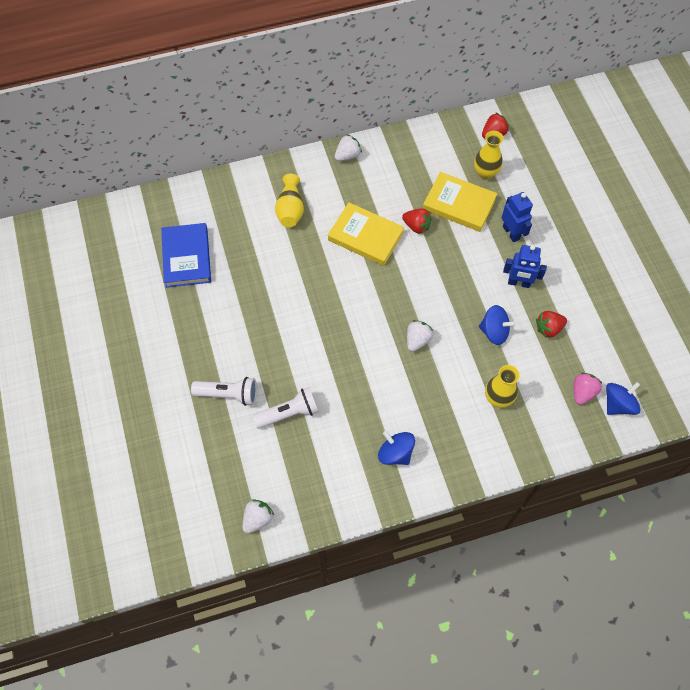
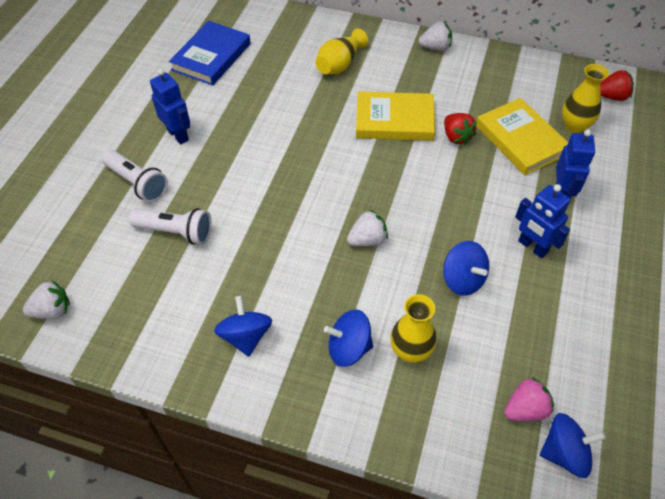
camera: 35 degrees right, 10 degrees down
yellow book [328,202,404,266] -> yellow book turned 60 degrees counterclockwise [356,91,435,141]
red strawberry [536,311,567,338] -> none
none -> blue robot [150,69,190,144]
none -> blue spinning top [324,309,373,367]

